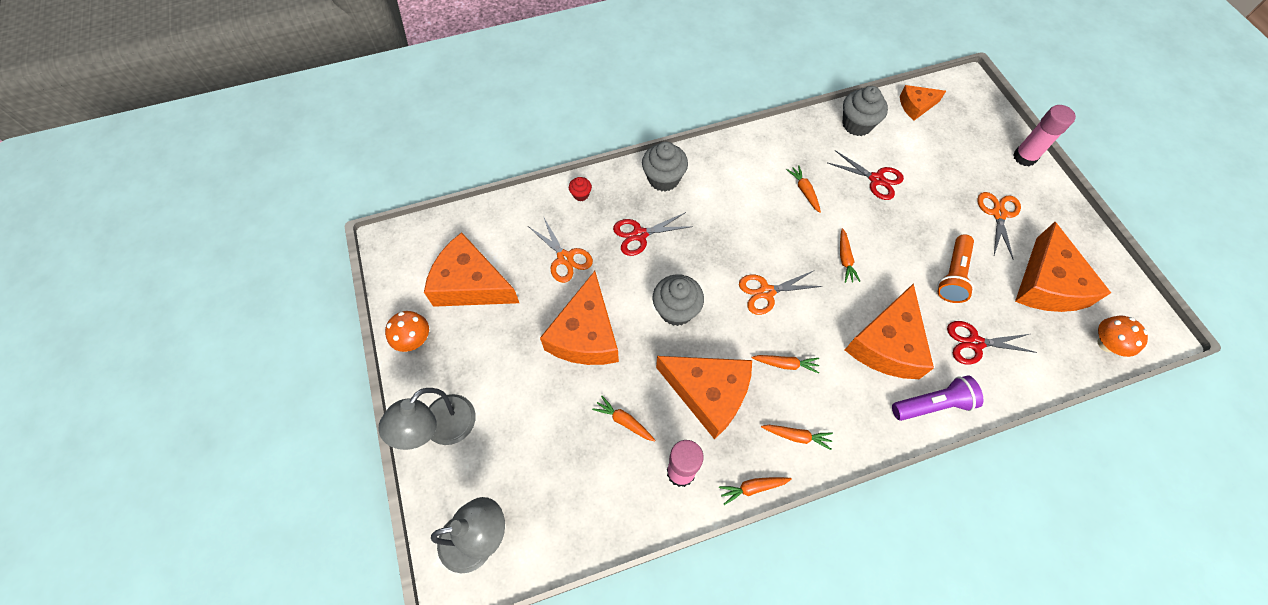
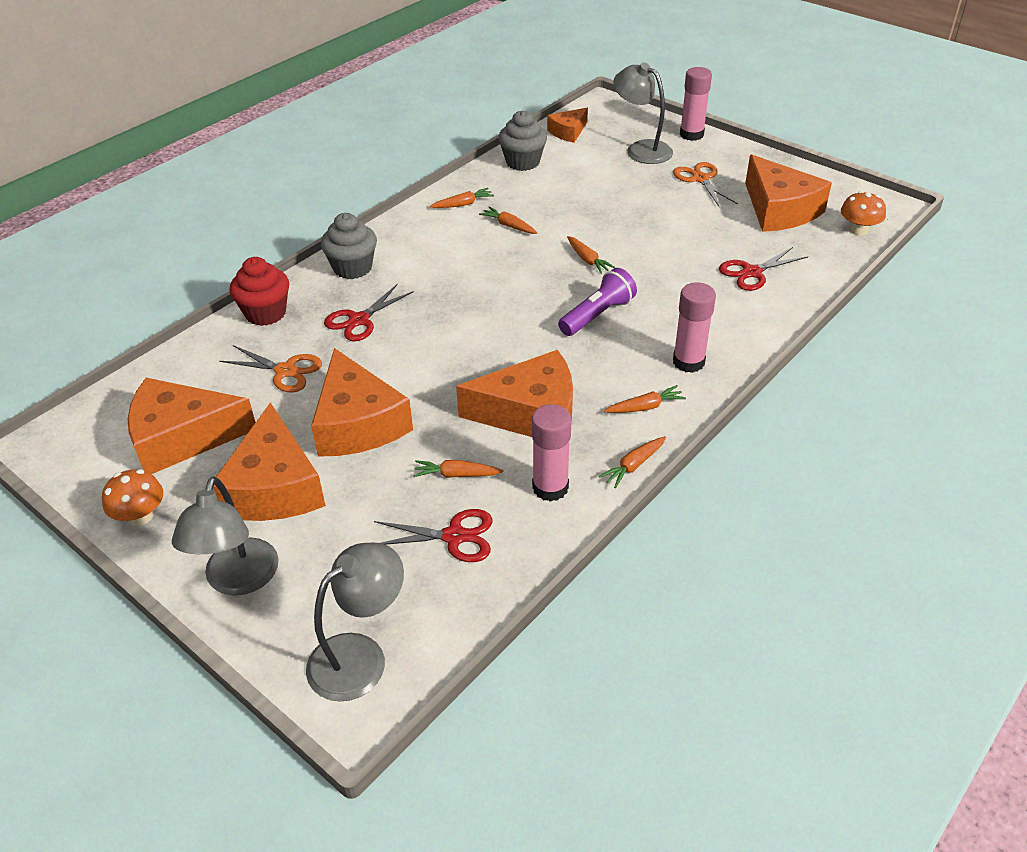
camera: 30 degrees left, 20 degrees down
red cupcake [569,177,592,201] -> red cupcake [230,257,289,326], size x1.99
grey cupcake [653,274,704,326] -> none
orange scissors [739,270,823,315] -> none
orange carrot [751,355,819,374] -> orange carrot moved to [430,188,494,208]
red scissors [828,150,904,200] -> red scissors moved to [374,509,493,562]
orange cheese [845,283,934,379] -> orange cheese moved to [213,402,326,521]
purple flashlight [892,376,983,421] -> purple flashlight moved to [558,268,637,336]
orange flashlight [937,234,974,303] -> none
none -> grey lamp [613,62,673,164]
none -> pink glue stick [673,282,716,373]

